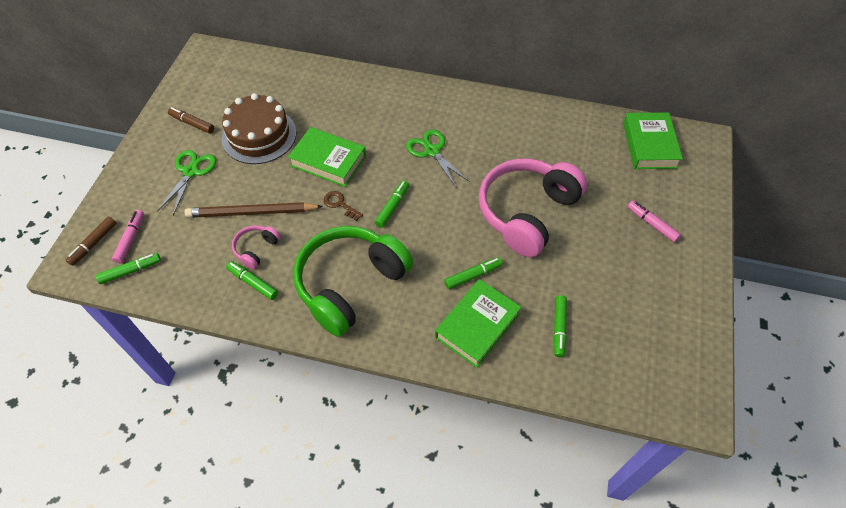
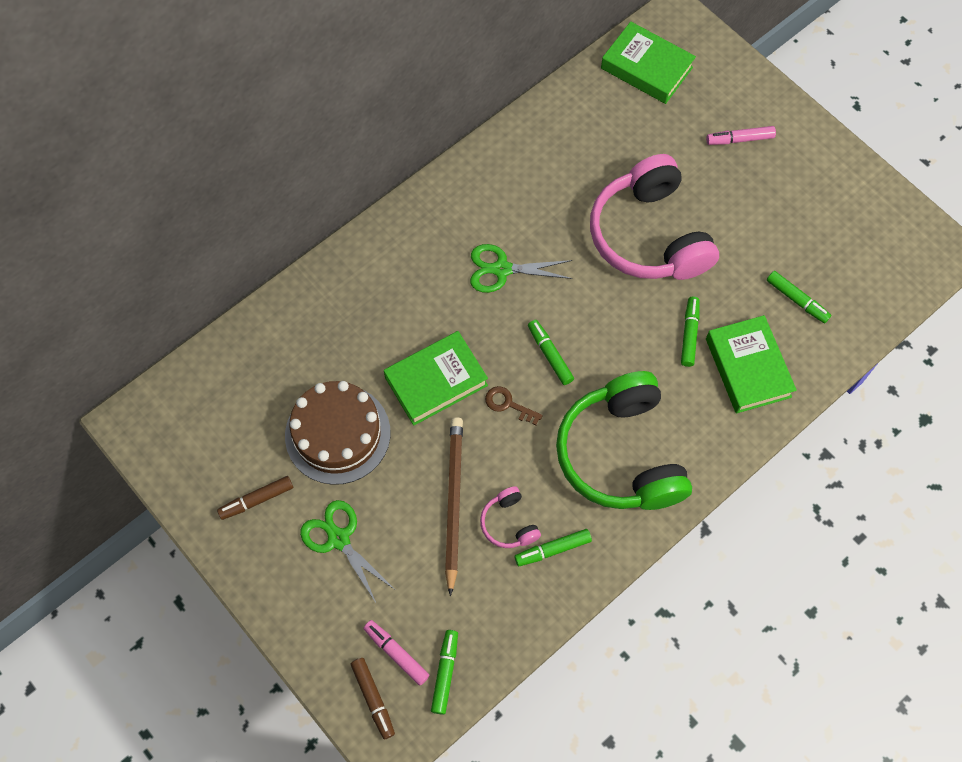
camera: 55 degrees left, 10 degrees up
brown pencil [184,202,323,218] -> brown pencil turned 150 degrees clockwise [445,417,463,596]
brown key [324,191,363,221] -> brown key turned 45 degrees clockwise [485,386,543,425]

